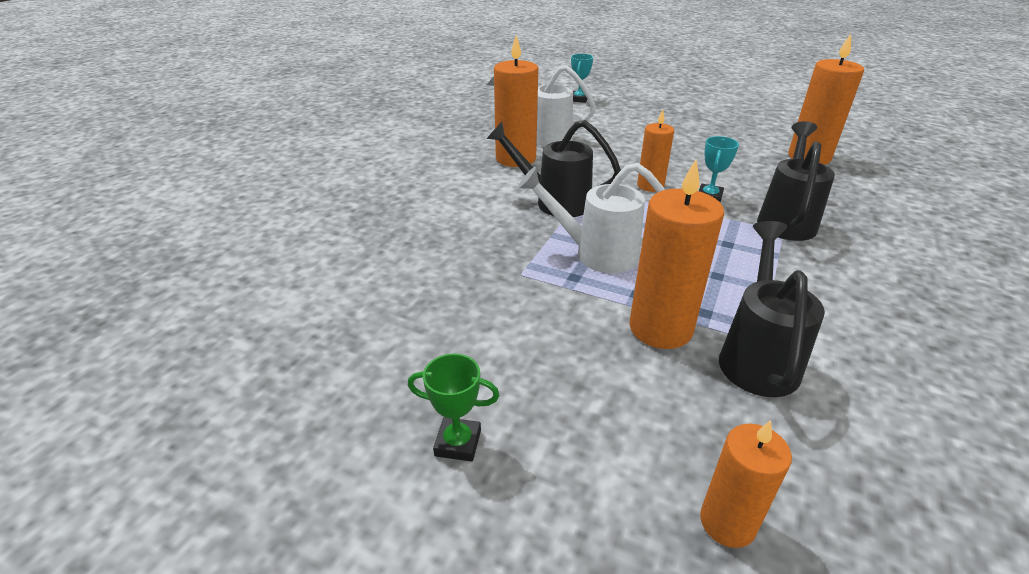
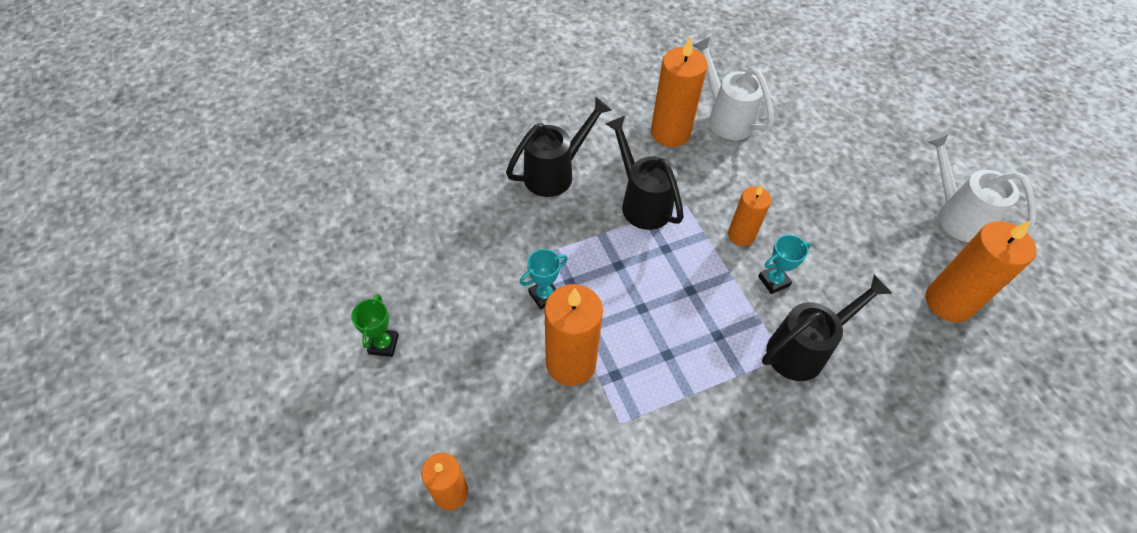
camera: 40 degrees right, 20 degrees up
green trophy [408,354,500,462] -> green trophy turned 45 degrees clockwise [351,294,399,357]
white watering can [518,163,665,273] -> white watering can moved to [925,131,1036,242]
turquoise trophy [571,54,593,103] -> turquoise trophy moved to [520,249,568,309]
black watering can [719,221,825,397] -> black watering can moved to [506,97,612,197]

